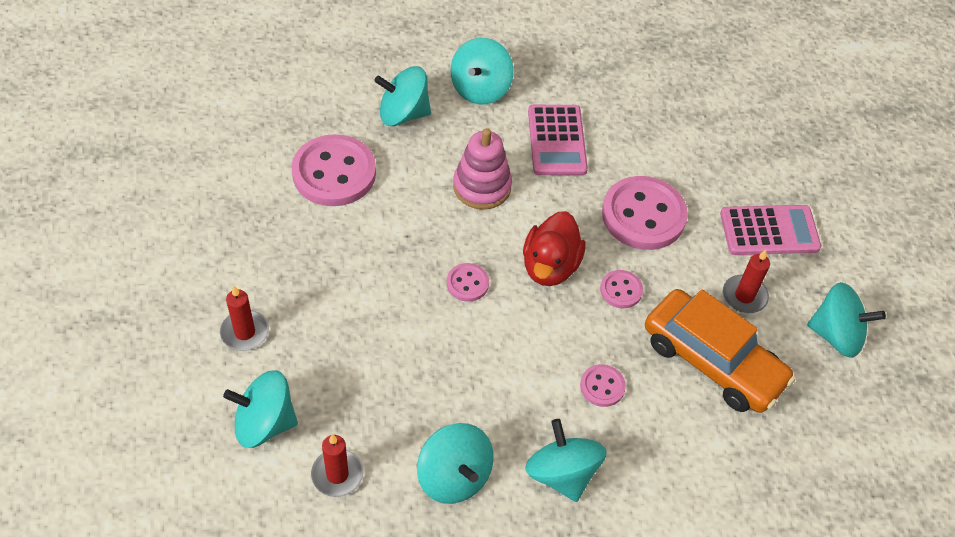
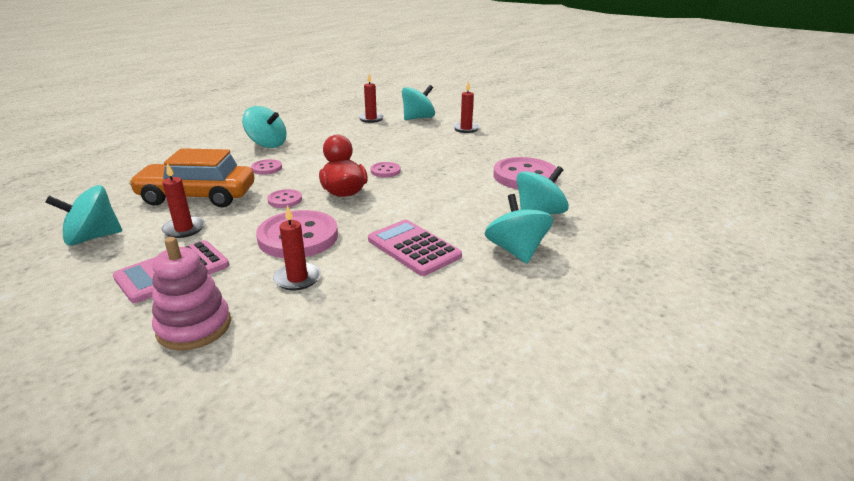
camera: 145 degrees right, 25 degrees down
turquoise spinning top [417,423,493,504] -> none
pink stacking toy [453,128,512,210] -> pink stacking toy moved to [152,237,231,351]
none -> red candle [273,205,321,291]

